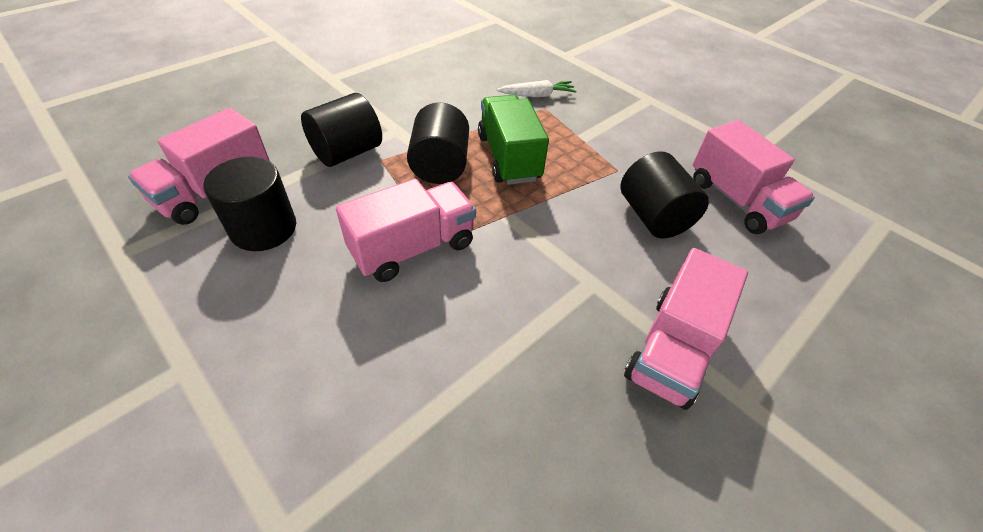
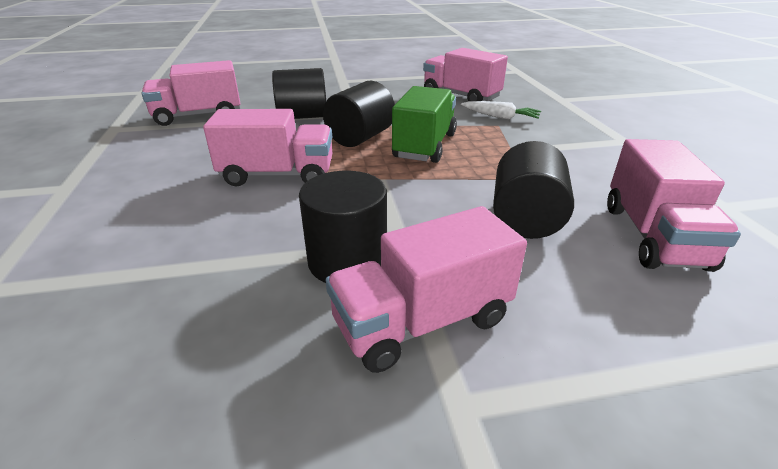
camera: 35 degrees right, 15 degrees down
black cylinder [203,157,296,251] -> black cylinder moved to [299,171,387,283]
none -> pink truck [423,48,508,101]

